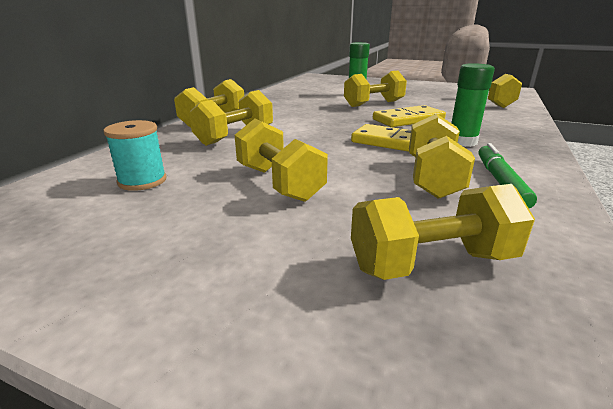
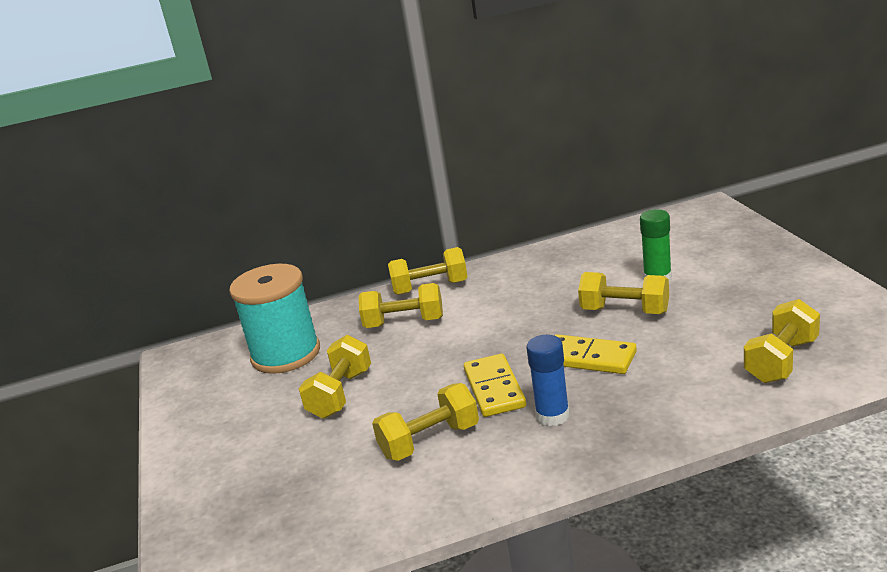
camera: 55 degrees right, 0 degrees up
turquoise spool [103,120,166,191] -> turquoise spool [229,264,320,374], size x1.99
yellow dumbbell [351,184,535,280] -> none
green glue stick [451,63,495,147] -> blue glue stick [526,335,570,426]
green marker [479,143,537,208] -> none

